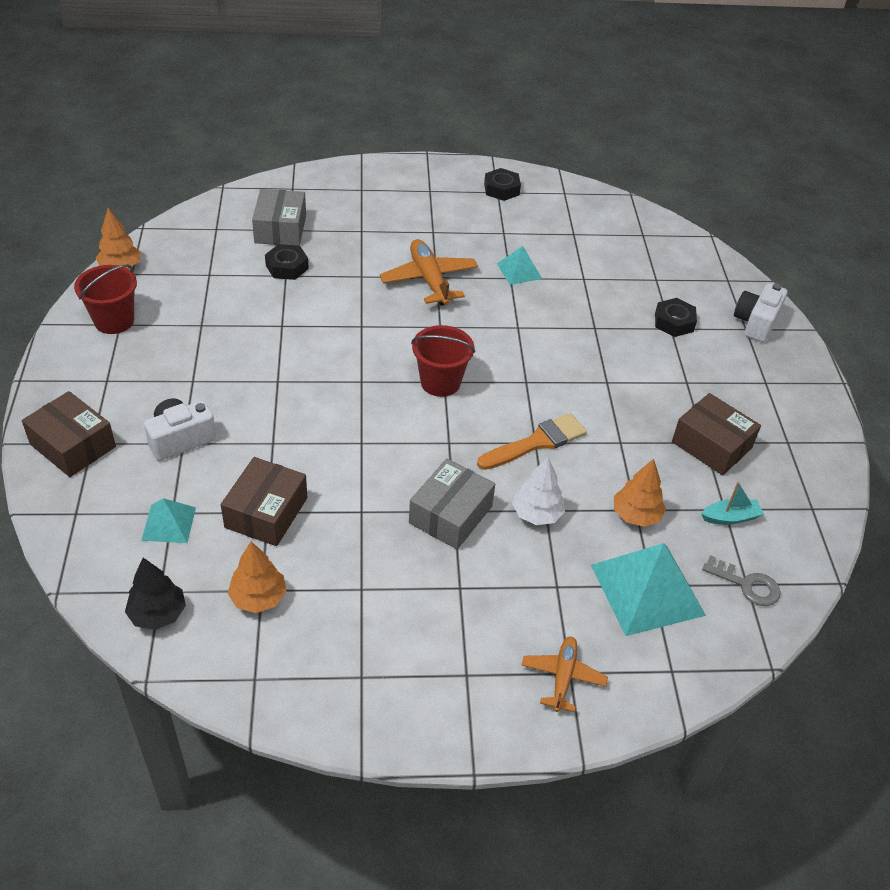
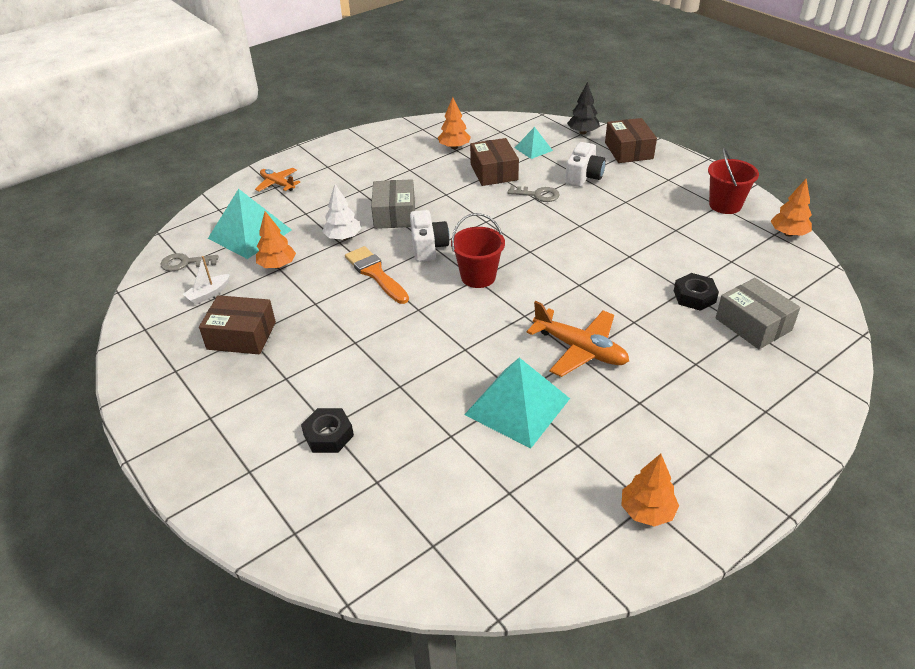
camera: 150 degrees right, 5 degrees down
brown box [22,391,116,477] -> brown box turned 75 degrees clockwise [605,118,657,163]
black tree [125,558,186,630] -> black tree moved to [567,82,600,134]
orange brush [477,413,587,470] -> orange brush turned 120 degrees clockwise [345,246,409,304]
black nut [484,168,521,201] -> orange tree [621,454,679,527]
turquoise pyramid [497,246,542,285] -> turquoise pyramid [464,358,570,448], size x1.88
orange plane [522,636,608,712] -> orange plane turned 150 degrees clockwise [255,168,300,191]
turquoise boat [701,482,764,525] -> white boat [183,256,230,305]
white camera [734,283,788,342] -> white camera moved to [410,210,450,262]
none -> grey key [508,186,560,202]

